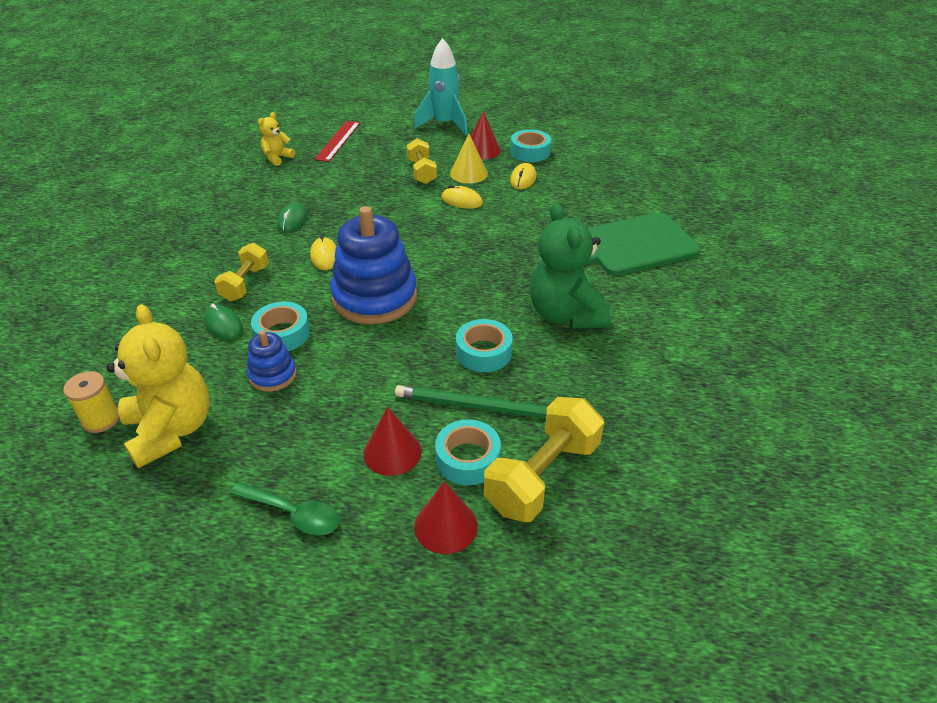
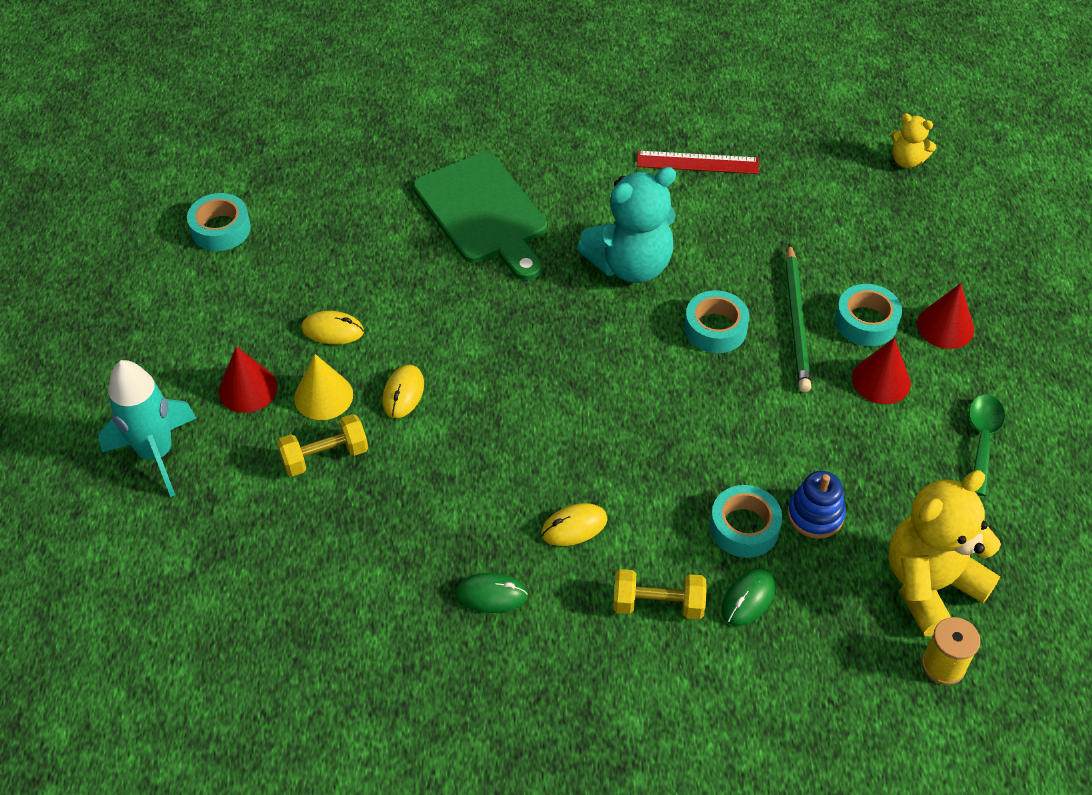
camera: 100 degrees left, 10 degrees up
yellow teddy bear [258,112,295,166] -> yellow teddy bear moved to [891,113,936,168]
red ruler [315,121,360,162] -> red ruler moved to [637,151,759,174]
blue stacking toy [330,206,417,324] -> none
yellow dumbbell [484,397,604,522] -> none
turquoise tape [510,129,551,162] -> turquoise tape moved to [187,193,251,251]
green teddy bear [530,203,611,329] -> turquoise teddy bear [577,167,676,283]

